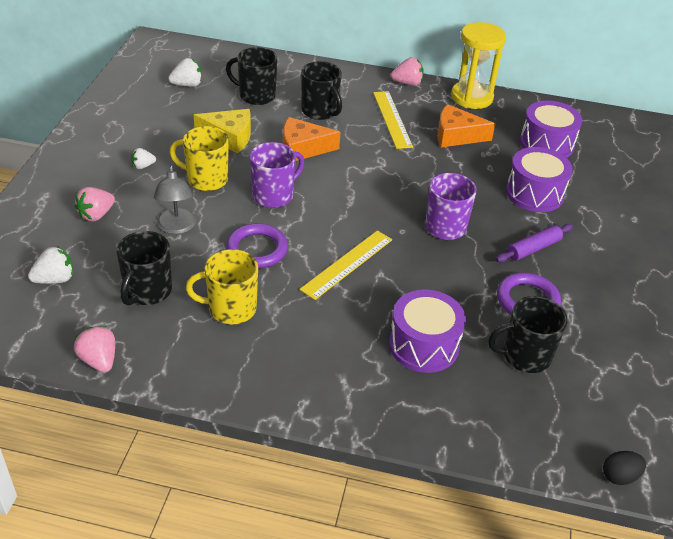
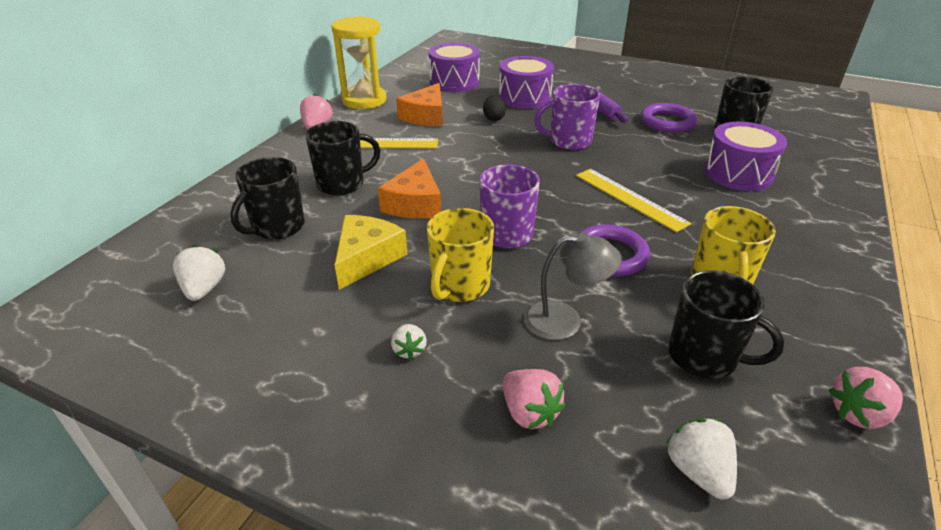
camera: 75 degrees left, 5 degrees down
black egg [603,451,646,485] -> black egg moved to [483,95,506,121]

